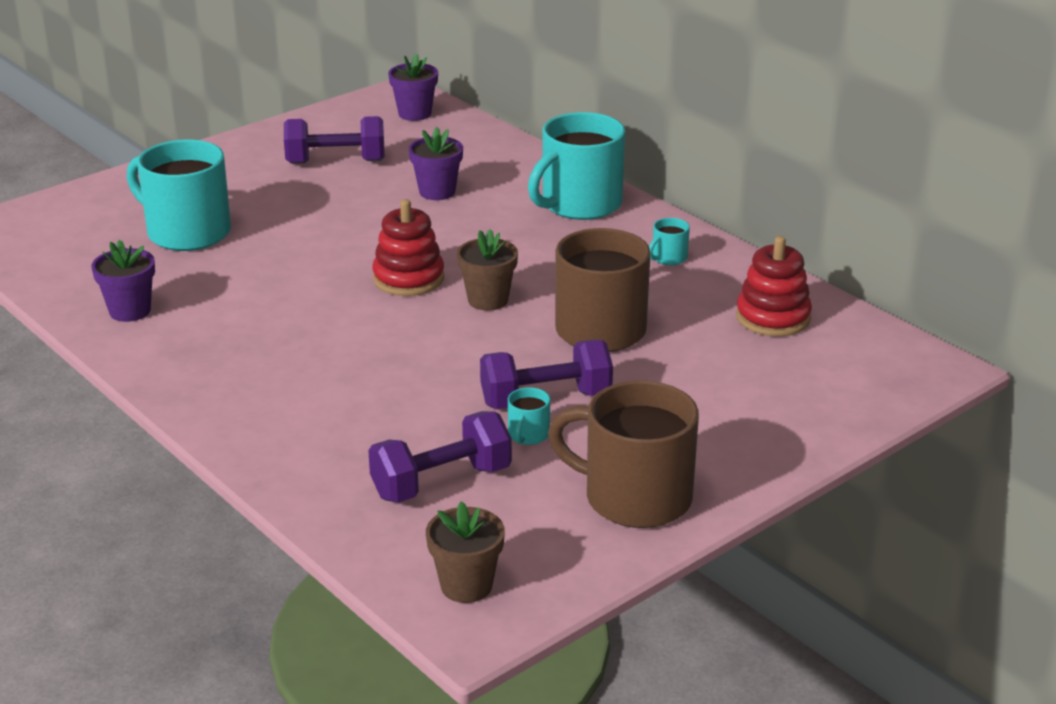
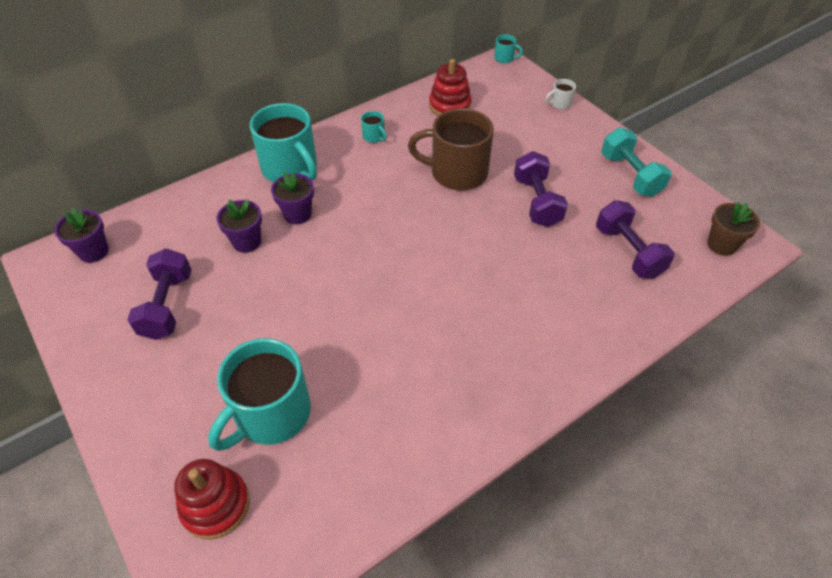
camera: 85 degrees left, 20 degrees up
purple flower pot [91,240,155,322] -> purple flower pot moved to [271,172,314,224]
red stacking toy [372,199,444,296] -> red stacking toy moved to [174,459,250,539]
brown flower pot [457,229,518,311] -> none
turquoise mug [508,387,550,445] -> turquoise mug moved to [494,35,523,63]
brown mug [548,381,699,528] -> turquoise dumbbell [601,127,672,197]
none -> white mug [546,79,576,109]

